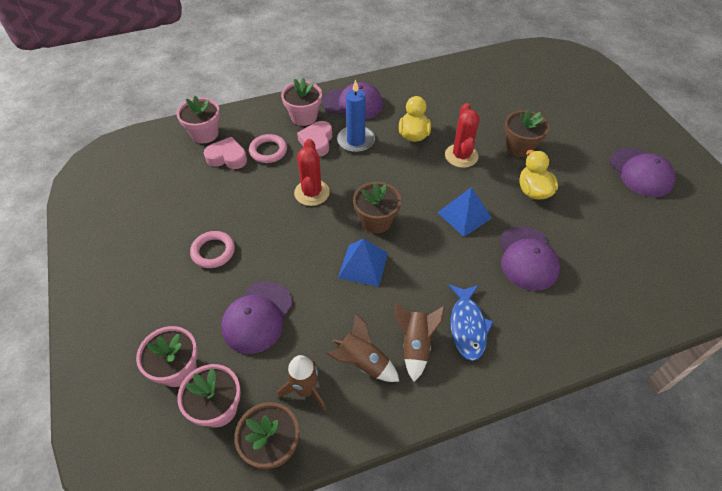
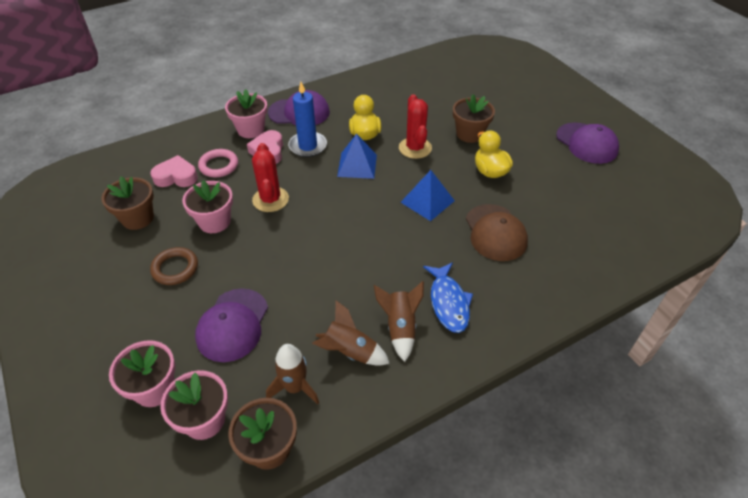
camera: 10 degrees left, 5 degrees down
pink flower pot [177,96,220,143] -> pink flower pot moved to [182,180,233,233]
pink ring [190,231,235,268] -> brown ring [150,247,198,285]
blue pyramid [338,238,388,287] -> blue pyramid moved to [337,134,377,179]
brown flower pot [353,182,401,233] -> brown flower pot moved to [101,177,154,230]
purple cap [500,226,560,291] -> brown cap [466,204,528,261]

